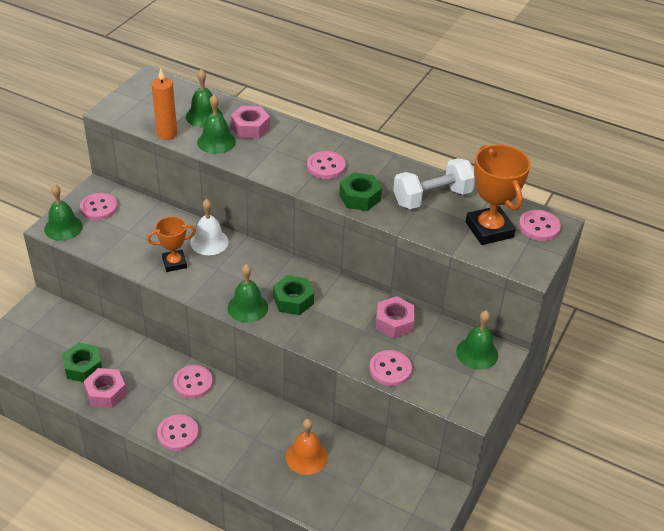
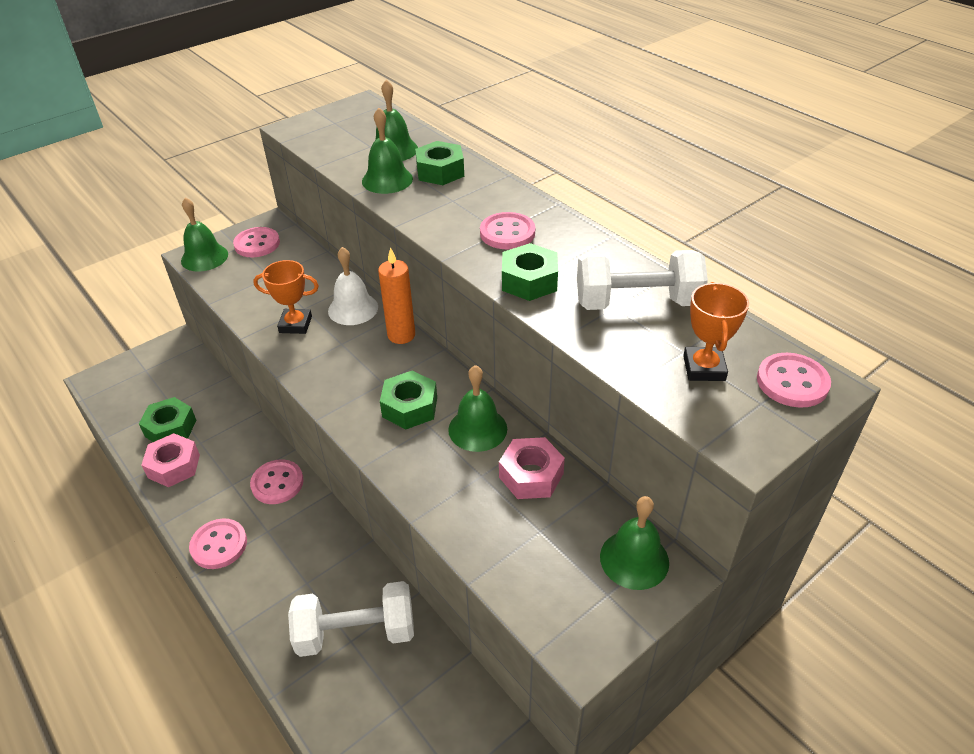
camera: 25 degrees right, 0 degrees up
orange candle [151,68,177,140] -> orange candle moved to [378,247,415,344]
green bell [228,264,268,323] -> green bell moved to [448,365,507,452]
pink nut [230,106,270,139] -> green nut [415,141,464,185]
orange bell [286,419,328,475] -> white dumbbell [288,581,414,657]
pink button [369,350,412,386] -> none
orange trophy [466,144,531,245] -> orange trophy [683,282,749,381], size x0.61

